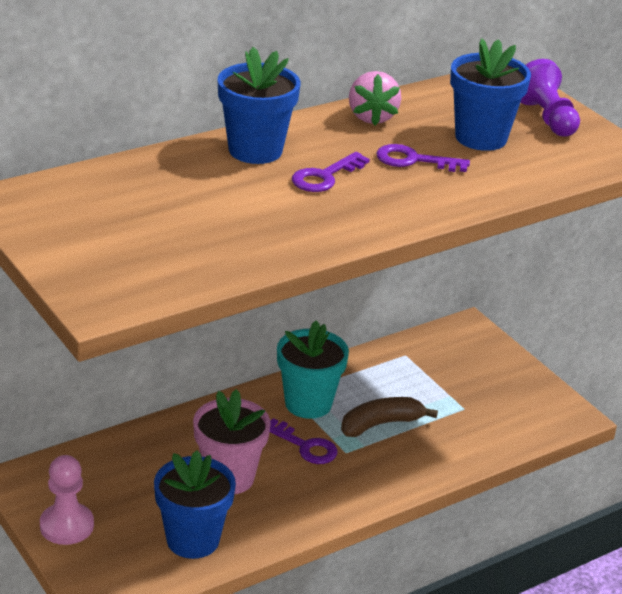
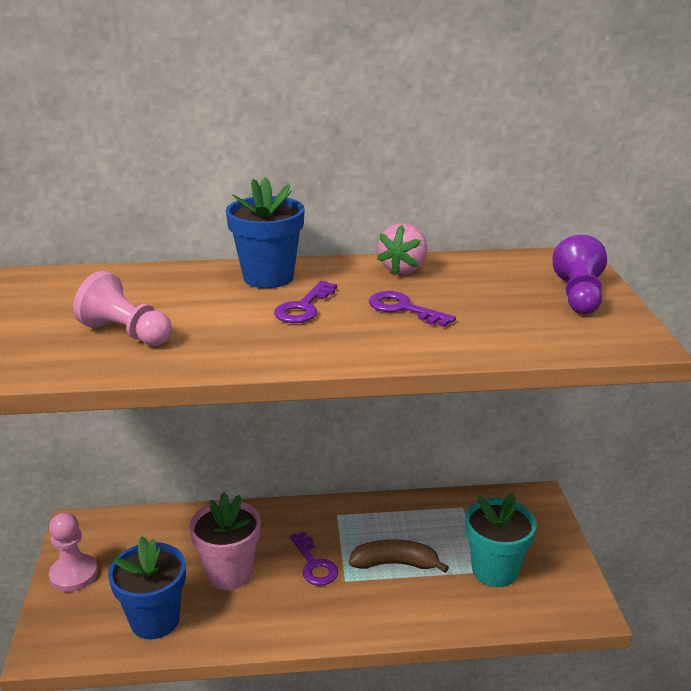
camera: 30 degrees right, 5 degrees down
turquoise flower pot [277,321,349,419] -> turquoise flower pot moved to [465,493,537,587]
purple key [292,152,370,192] -> purple key turned 45 degrees counterclockwise [274,281,337,323]
blue flower pot [450,38,531,151] -> none
none -> pink pawn [73,271,172,346]

